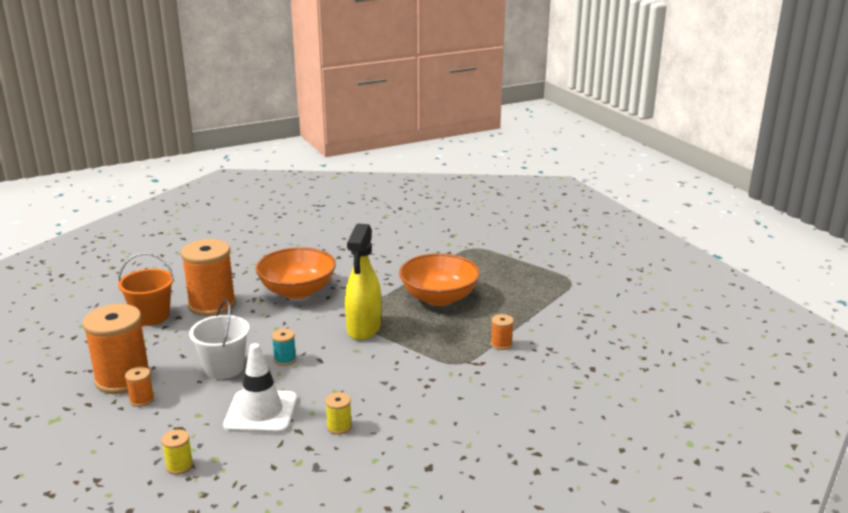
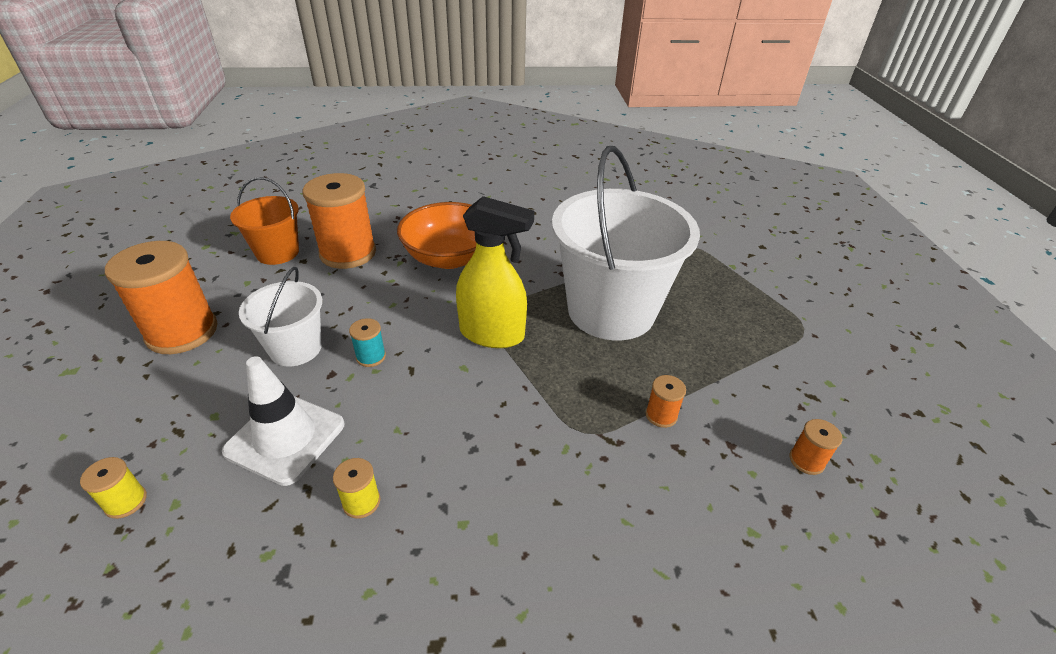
camera: 20 degrees right, 15 degrees up
orange spool [125,367,154,407] -> orange spool moved to [790,419,842,475]
yellow spray bottle [345,223,381,340] -> yellow spray bottle turned 105 degrees counterclockwise [456,196,534,348]
orange bowl [399,253,480,306] -> white bucket [552,146,700,340]

